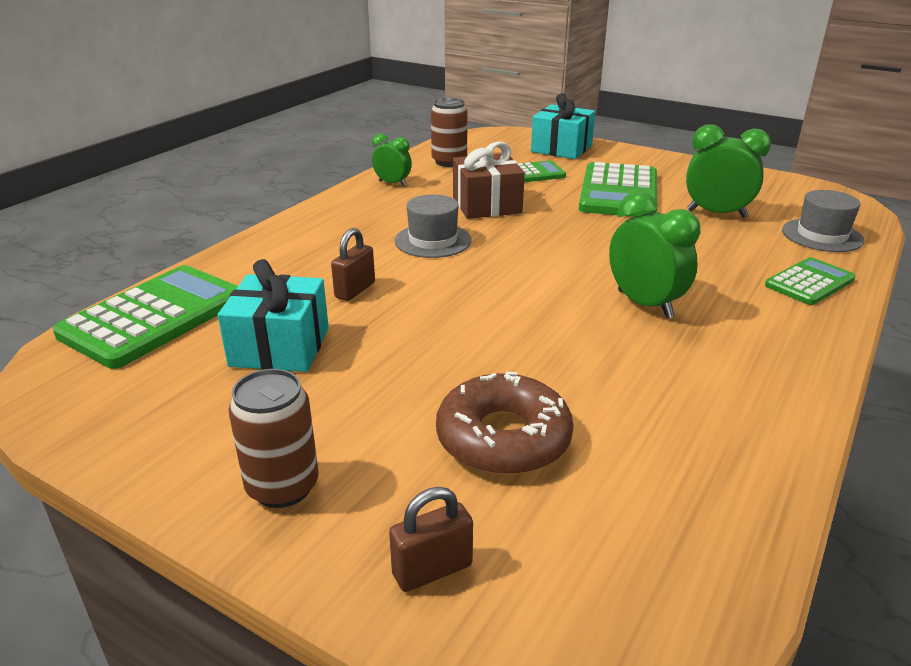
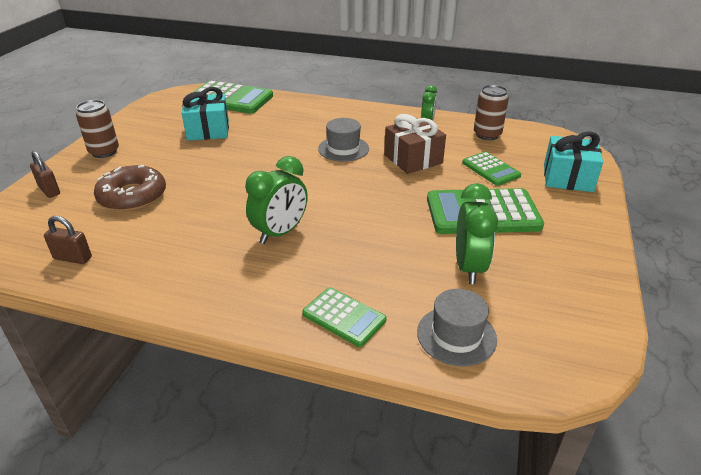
camera: 75 degrees right, 5 degrees up
brown padlock [331,228,375,301] -> brown padlock moved to [44,216,92,264]

